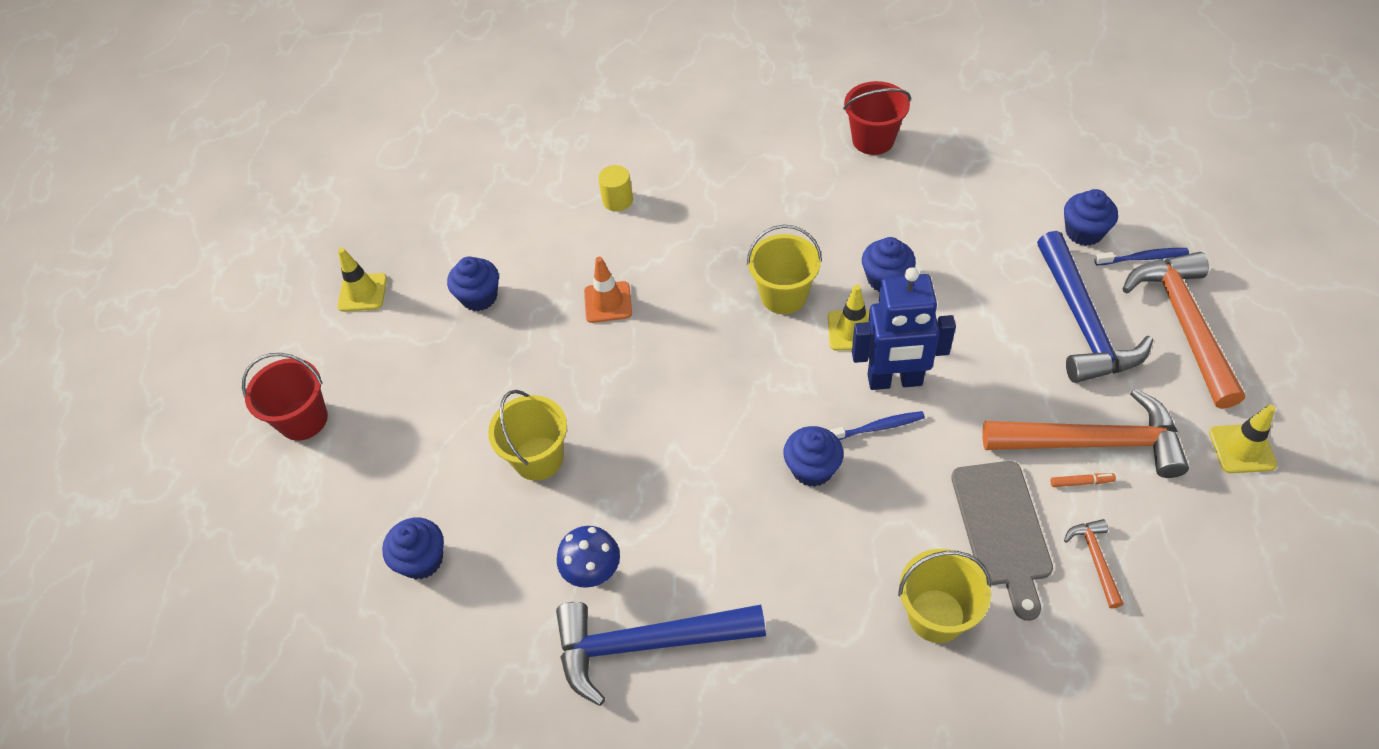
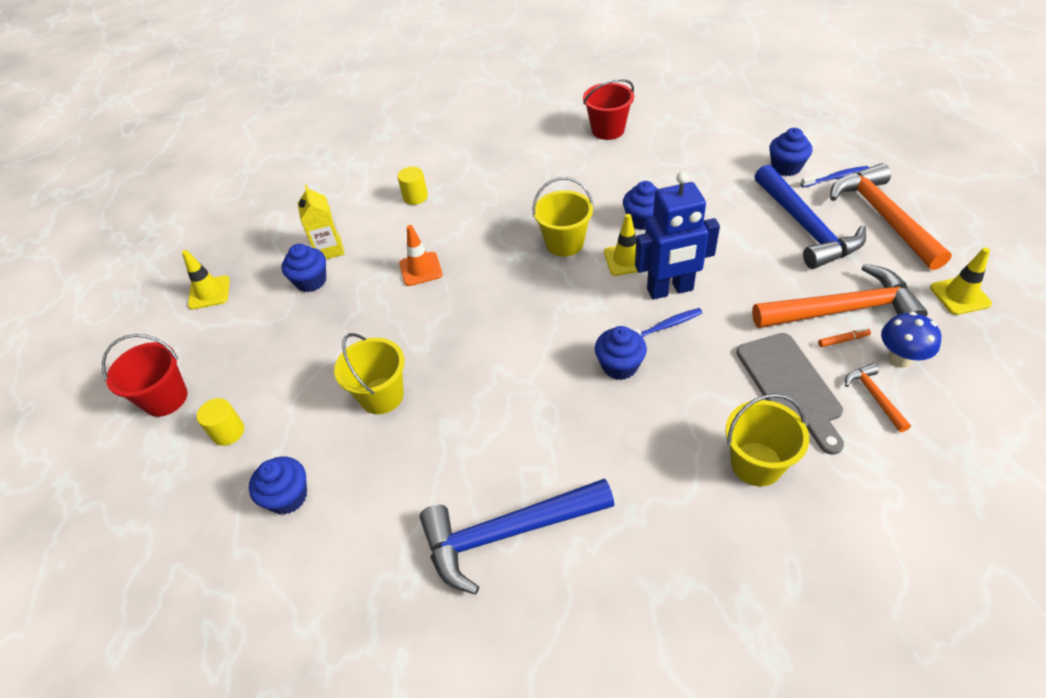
camera: 10 degrees left, 5 degrees down
blue mushroom [557,526,620,588] -> blue mushroom moved to [881,312,941,368]
none -> yellow cylinder [197,398,244,446]
none -> yellow carton [298,184,344,259]

